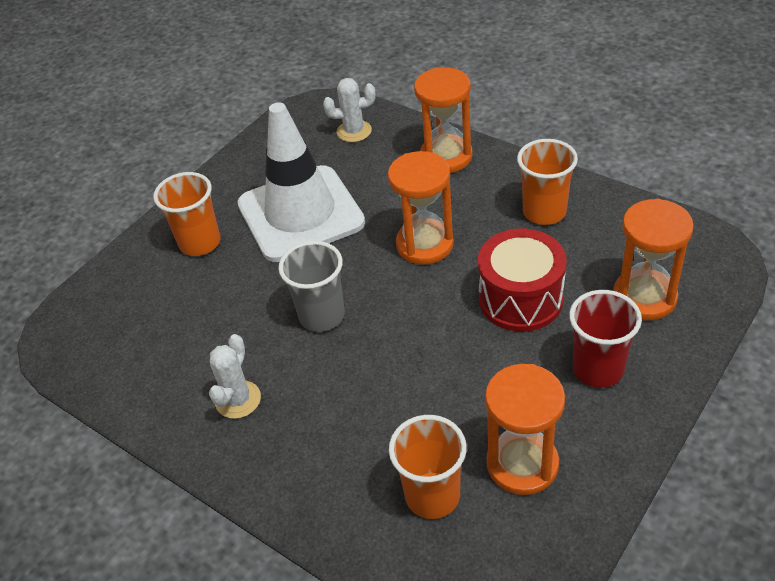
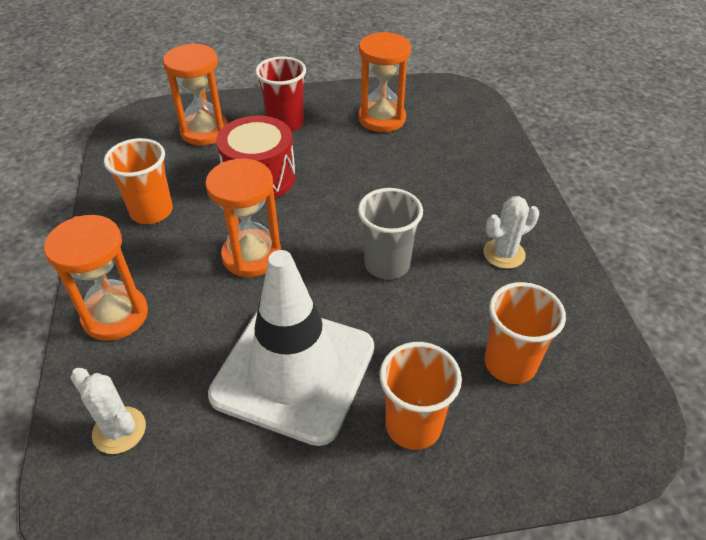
camera: 140 degrees left, 0 degrees up
orange cup [389,415,467,519] -> orange cup moved to [484,282,566,384]

